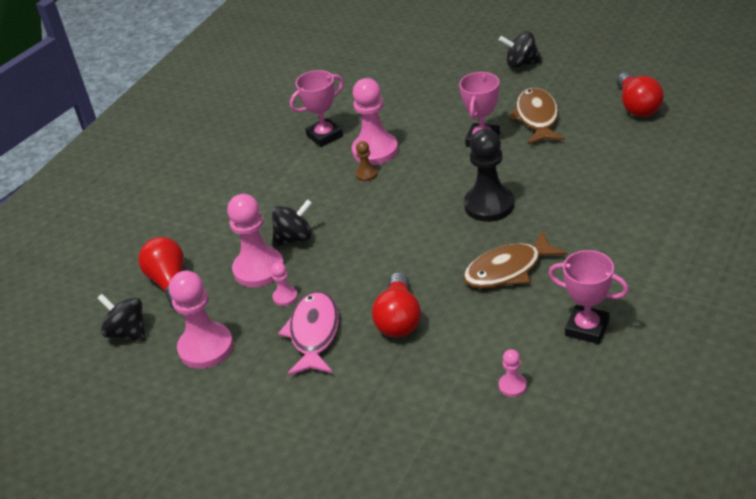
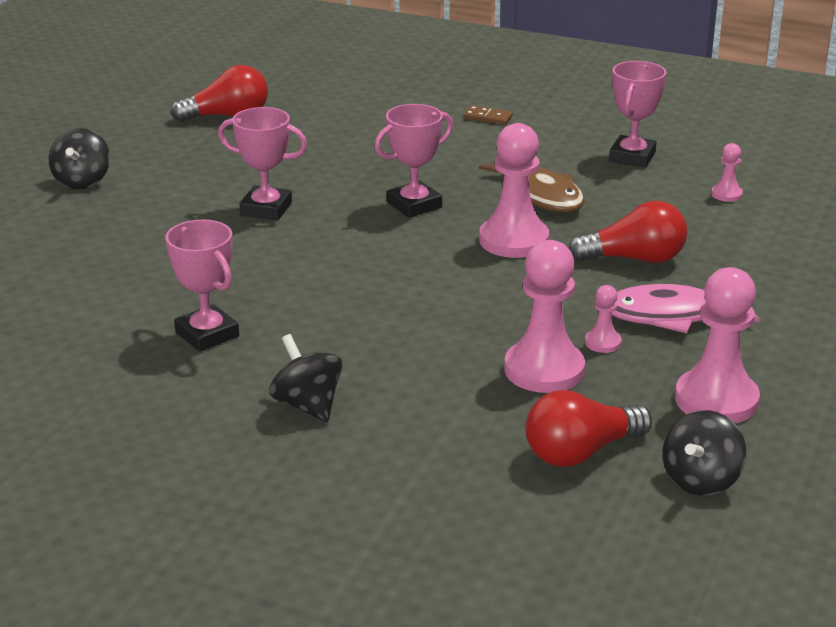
camera: 100 degrees left, 10 degrees down
black spinning top [272,199,312,247] -> black spinning top moved to [269,334,342,422]
pink pawn [352,78,398,165] -> pink pawn moved to [479,123,549,258]
brown pawn [355,141,378,181] -> none
black pawn [464,129,514,222] -> pink trophy [374,104,453,218]
brown fish [509,88,565,145] -> none
none -> brown domino [463,105,513,125]

